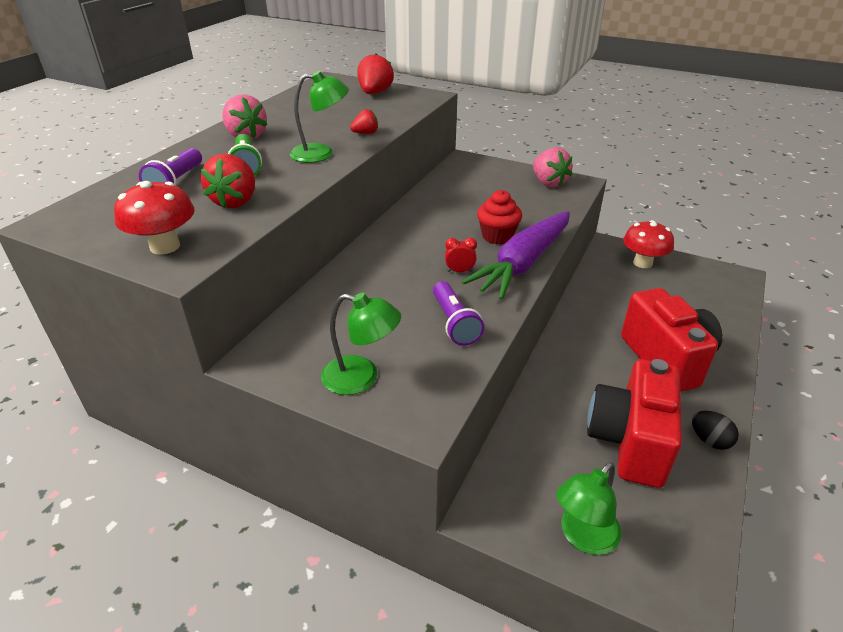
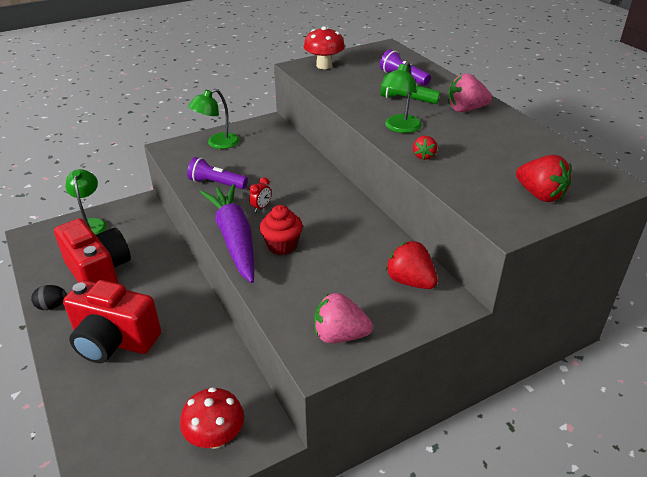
camera: 125 degrees right, 0 degrees up
red strawberry [201,154,255,208] -> red strawberry moved to [386,241,438,289]

